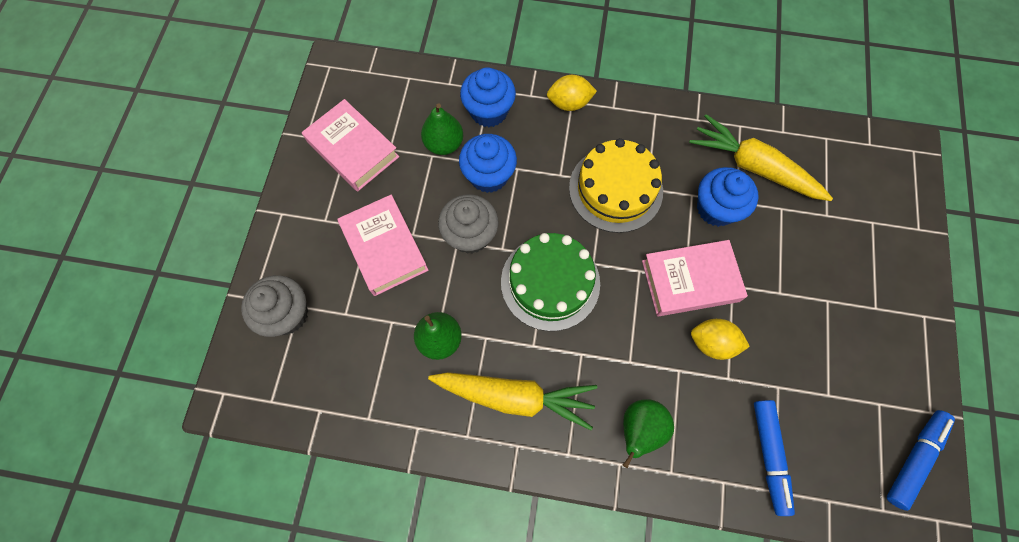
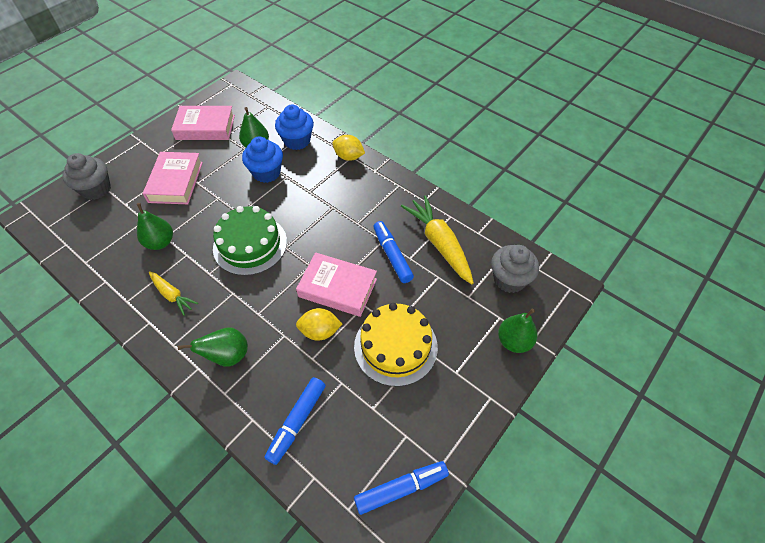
camera: 30 degrees right, 15 degrees down
pink book [302,99,399,191] -> pink book turned 75 degrees counterclockwise [171,106,235,140]
yellow carrot [428,372,597,430] -> yellow carrot [149,271,198,316], size x0.56
grey cupcake [438,194,499,254] -> grey cupcake moved to [491,245,539,293]
yellow cake [569,138,663,233] -> yellow cake moved to [354,303,438,387]
yellow lemon [691,319,750,360] -> yellow lemon turned 45 degrees counterclockwise [296,308,342,341]
blue cupcake [697,167,758,227] -> blue marker [373,221,414,283]
none -> green pear [498,309,537,353]

